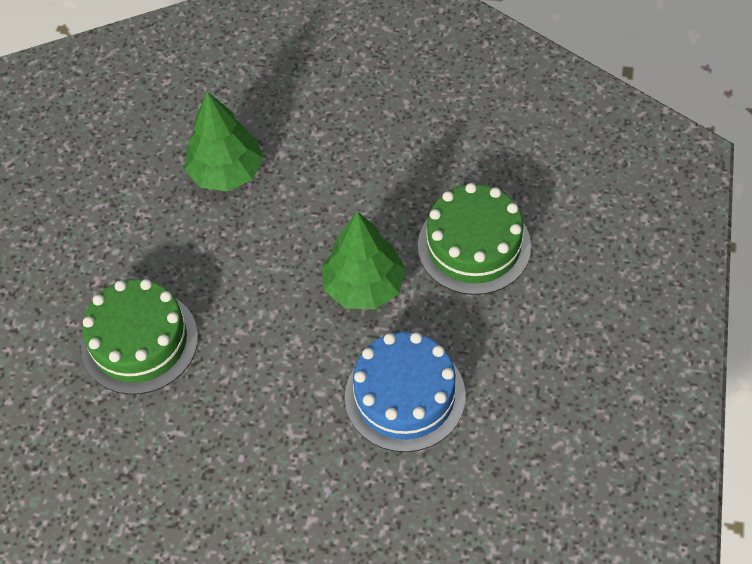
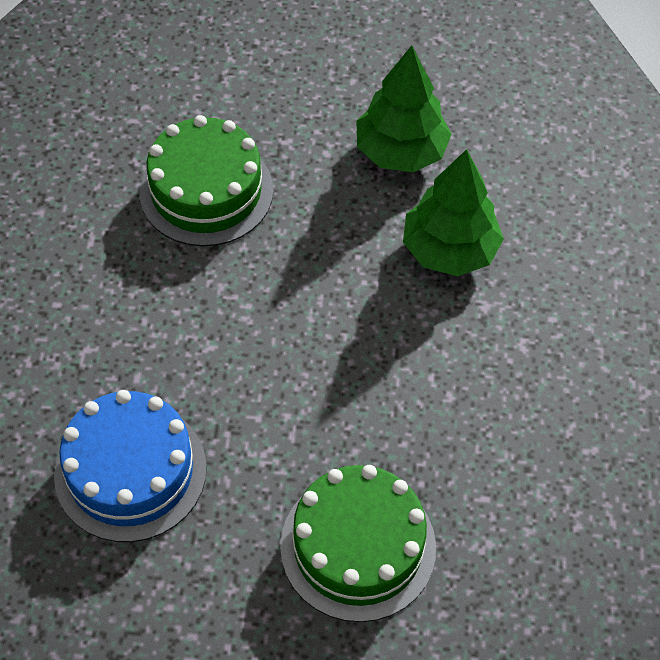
camera: 80 degrees right, 0 degrees up
green tree [322,211,406,309] -> green tree moved to [357,45,452,172]

